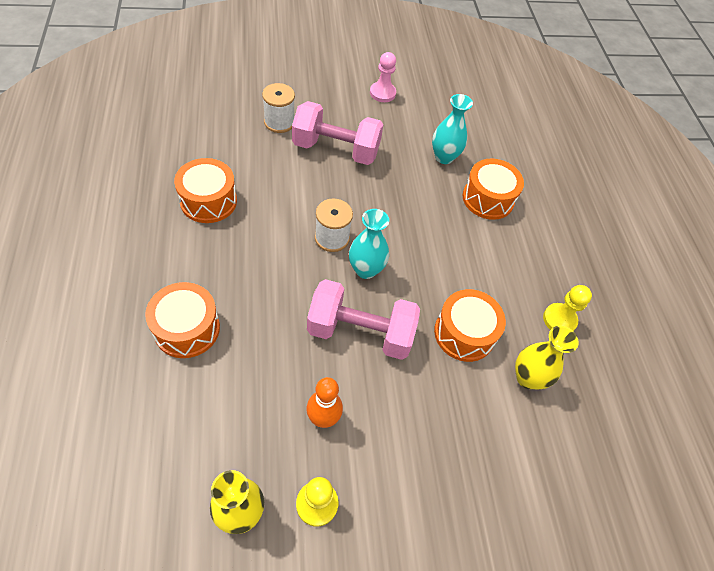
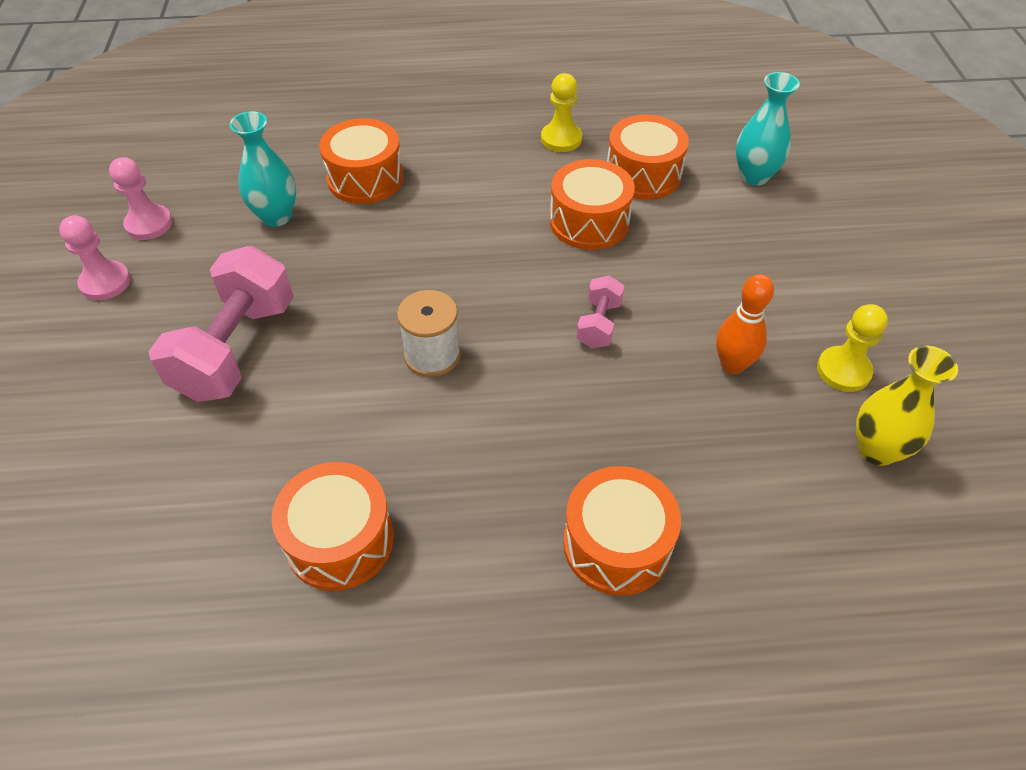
camera: 80 degrees left, 5 degrees down
white spool [262,83,295,133] -> none
pink dumbbell [307,279,420,360] -> pink dumbbell [576,276,625,348], size x0.49
turquoise vase [349,209,389,279] -> turquoise vase moved to [736,72,800,186]
yellow vase [515,326,579,390] -> orange drum [607,115,689,200]
none -> pink pawn [109,157,172,240]

